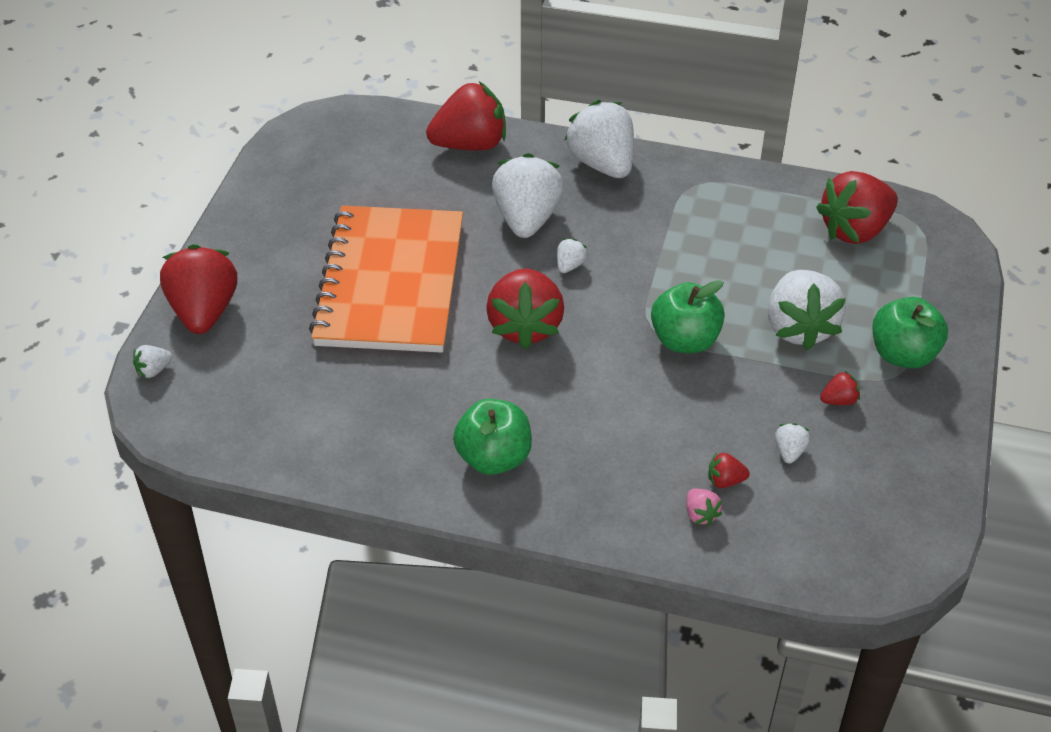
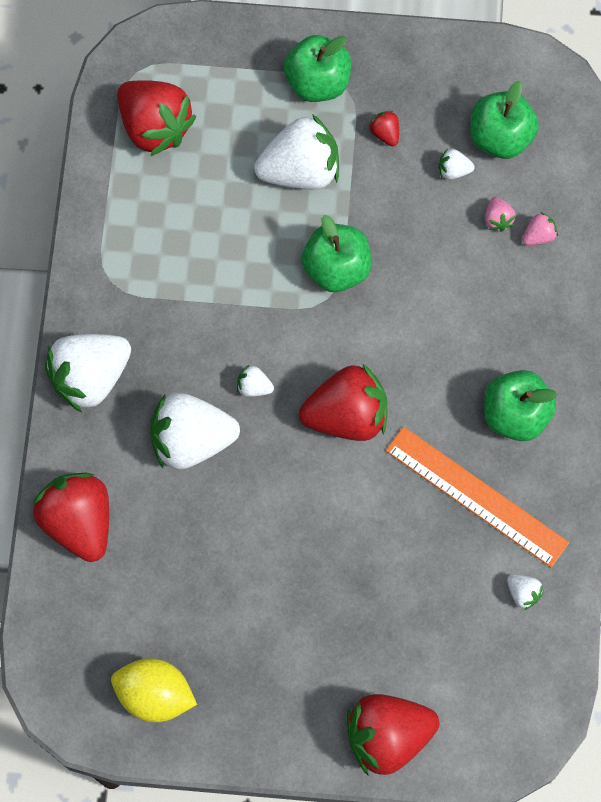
camera: 100 degrees left, 25 degrees up
white strawberry [133,345,172,378] -> white strawberry moved to [507,574,544,610]
orange notebook [309,206,463,353] -> none
red strawberry [708,453,750,488] -> pink strawberry [485,197,516,232]
none -> yellow lemon [111,658,197,722]
none -> orange ruler [386,427,569,567]
none -> green apple [470,81,539,159]

